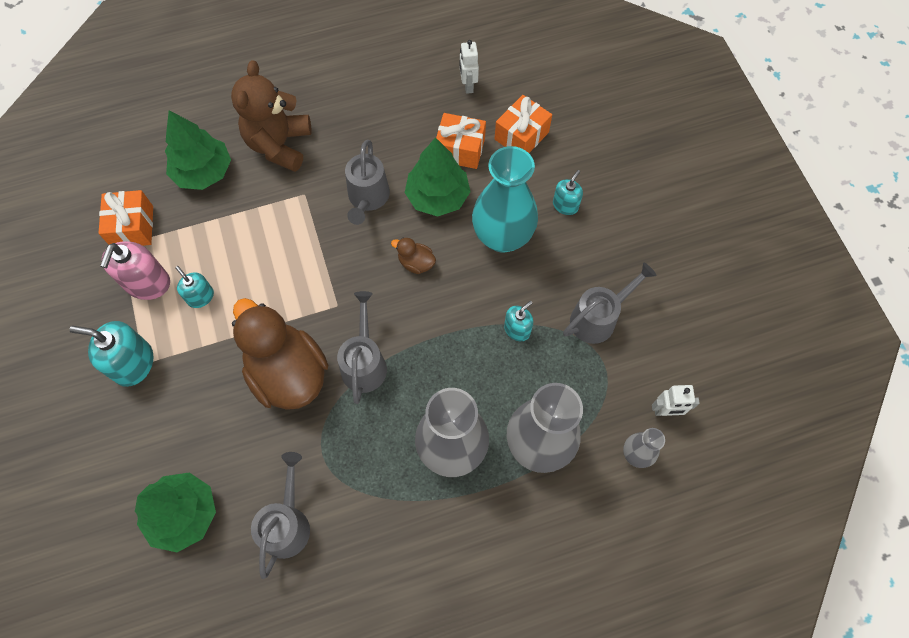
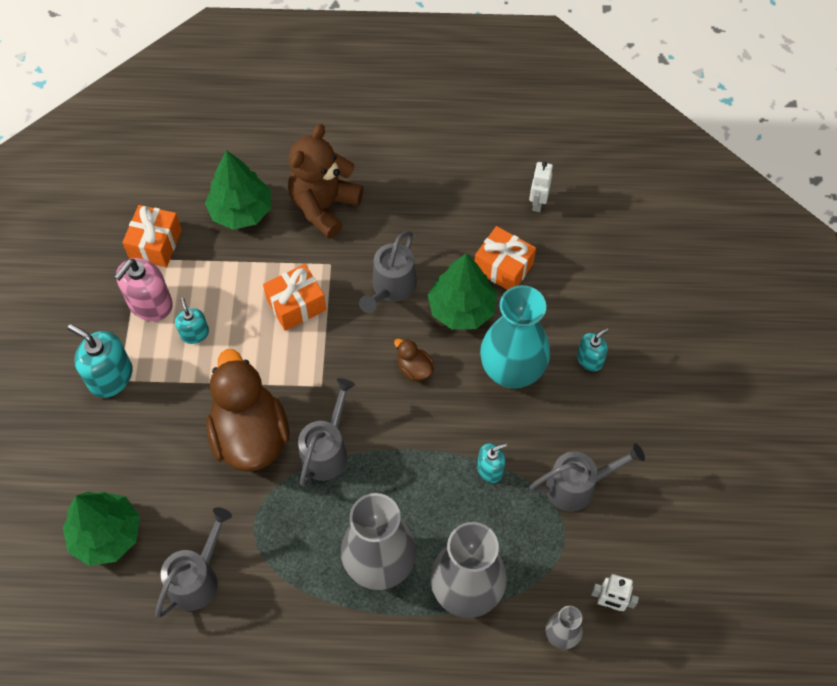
camera: 20 degrees right, 5 degrees down
orange gift [495,95,552,153] -> orange gift moved to [263,264,326,331]

